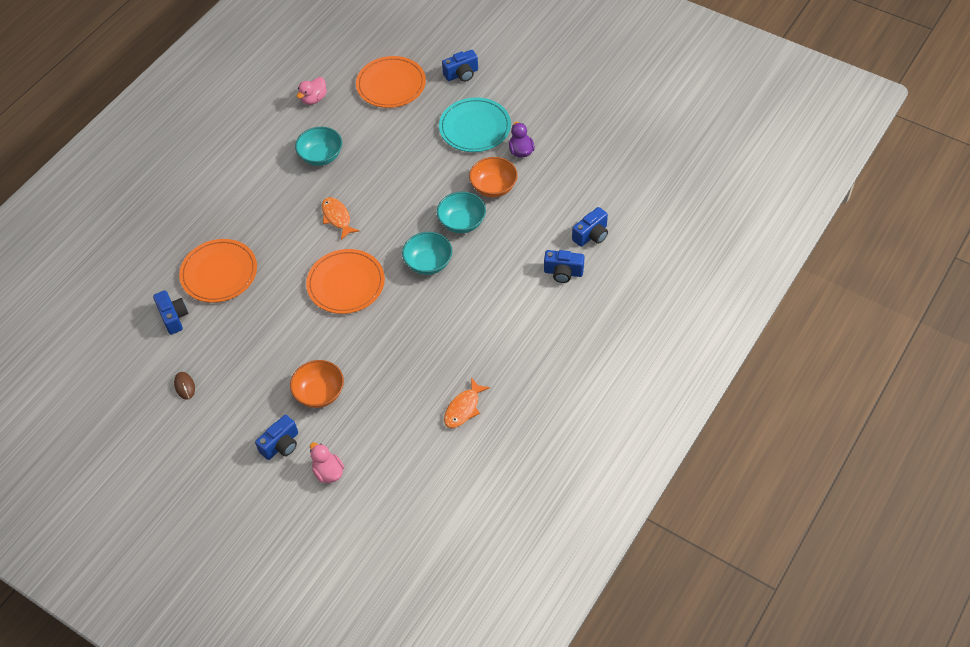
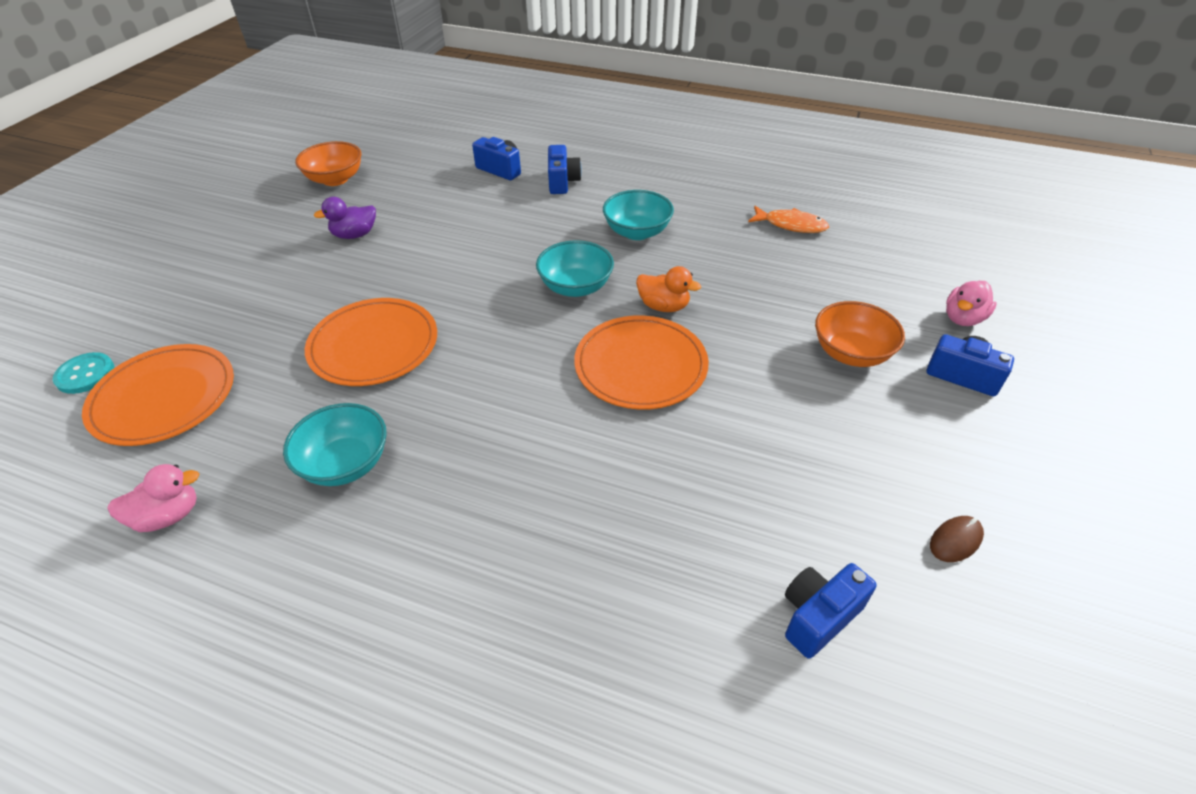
camera: 105 degrees left, 10 degrees down
orange plate [179,239,257,303] -> orange plate moved to [305,298,437,386]
pink duck [297,77,327,105] -> pink duck turned 45 degrees counterclockwise [107,464,199,532]
orange fish [322,197,359,240] -> none
turquoise bowl [437,192,486,233] -> turquoise bowl moved to [603,190,674,240]
turquoise plate [439,98,511,152] -> none
blue camera [442,50,478,82] -> none
orange bowl [469,157,518,197] -> orange bowl moved to [295,141,362,186]
none -> turquoise button [53,352,114,394]
none -> orange duck [636,266,701,312]

